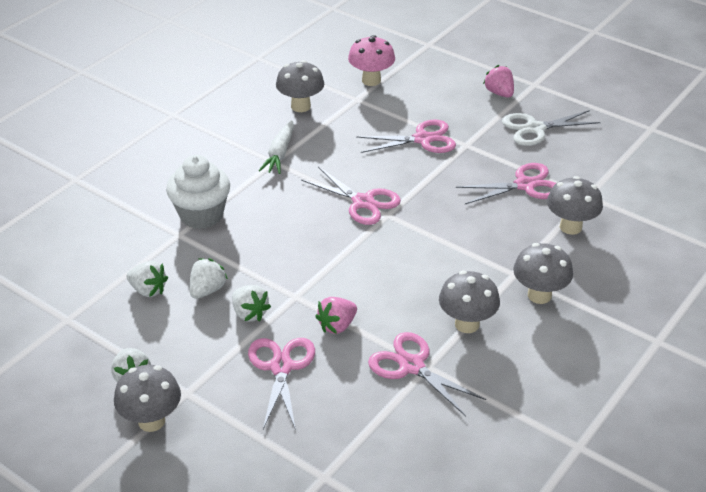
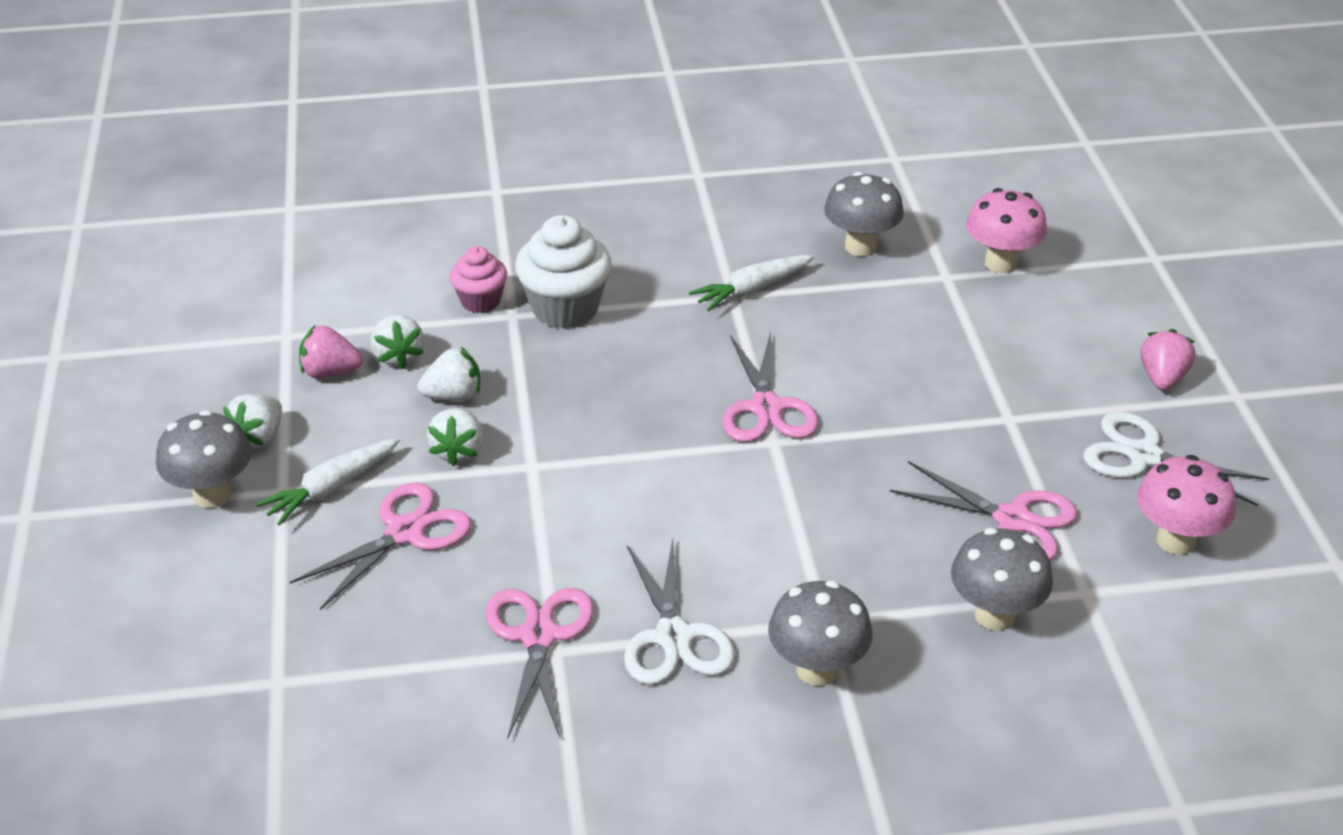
camera: 45 degrees right, 0 degrees up
pink strawberry [315,297,357,334] -> pink strawberry moved to [299,326,363,378]
pink scissors [356,120,456,153] -> none
grey mushroom [439,271,500,333] -> white scissors [624,539,735,685]
none -> white carrot [256,438,400,526]
none -> pink cupcake [450,246,507,313]
none -> pink mushroom [1137,455,1236,555]

